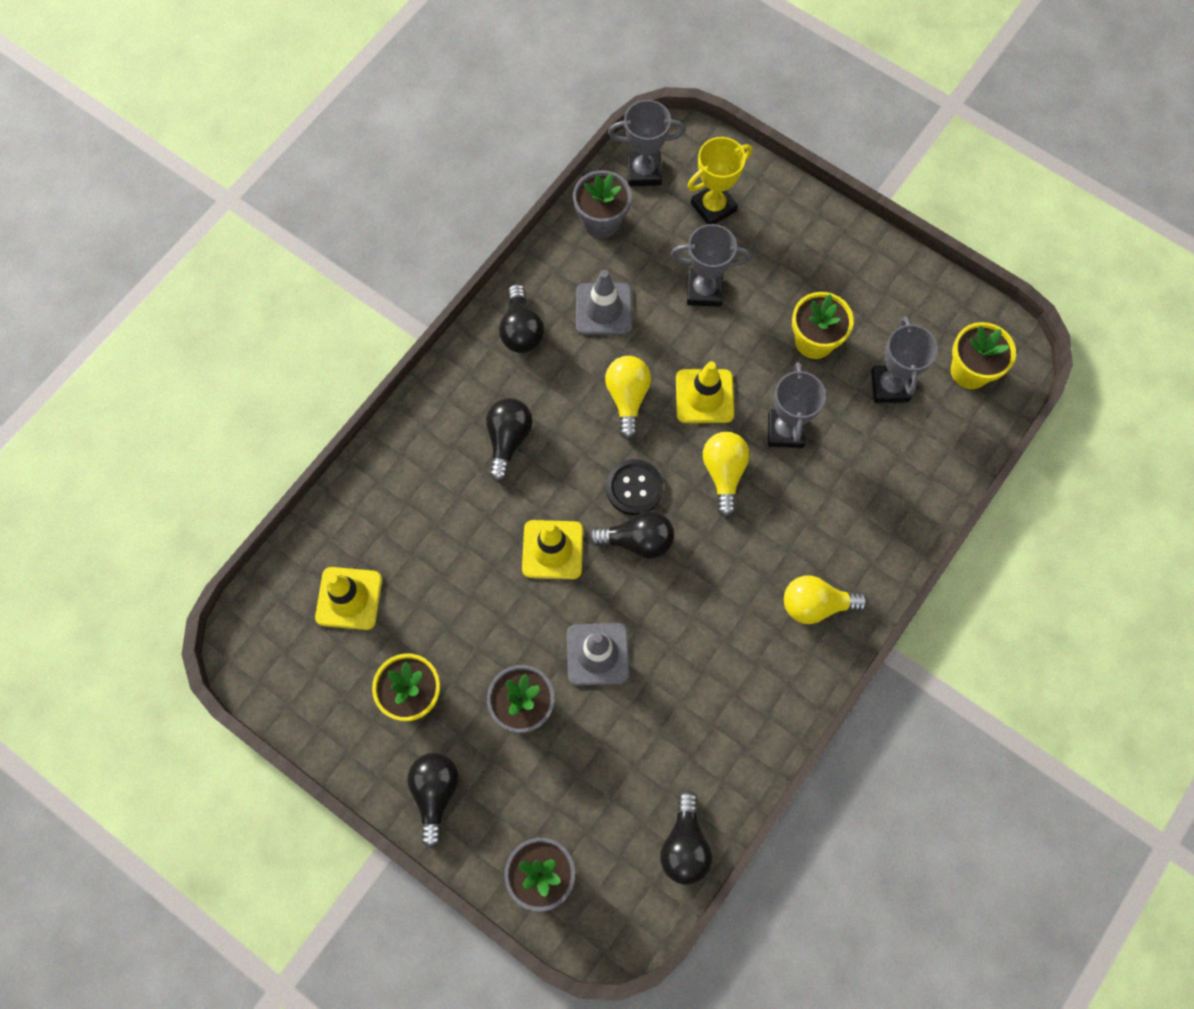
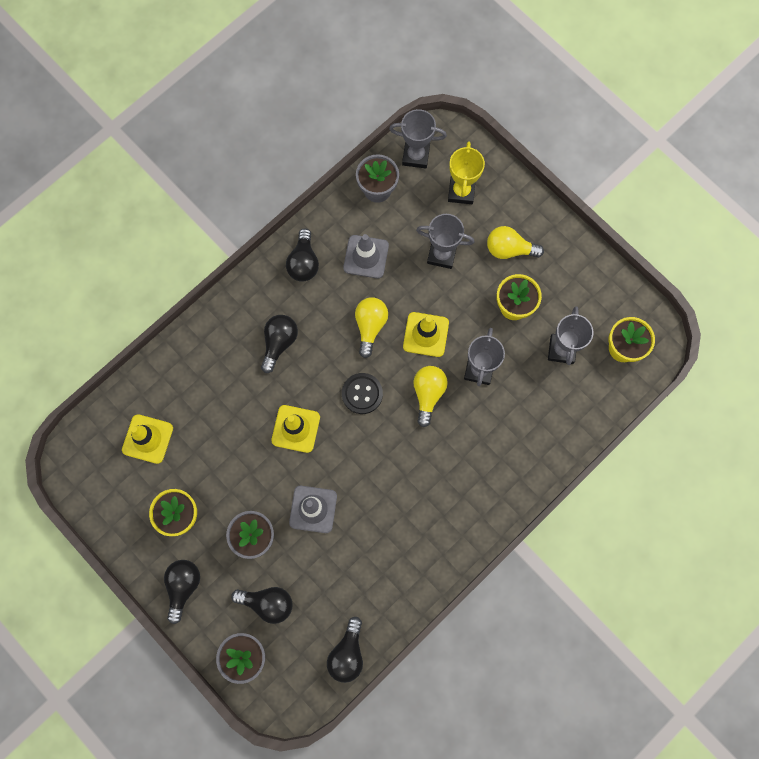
camera: 10 degrees right, 5 degrees up
black light bulb [589,511,674,559] -> black light bulb moved to [231,587,292,624]
yellow trophy [687,137,752,224] -> yellow trophy turned 60 degrees counterclockwise [448,141,485,204]
yellow light bulb [784,575,868,624] -> yellow light bulb moved to [487,226,544,259]

